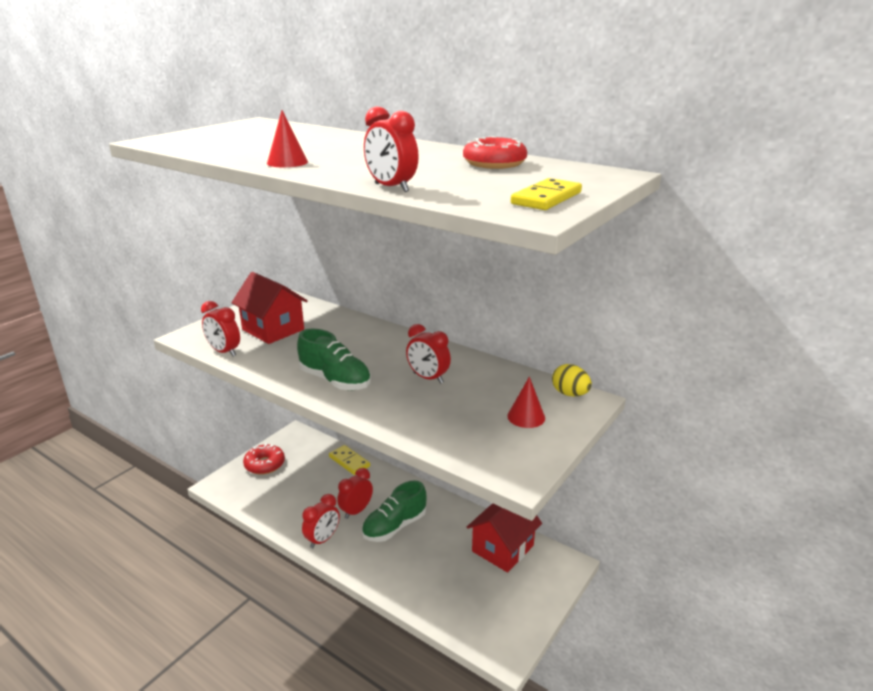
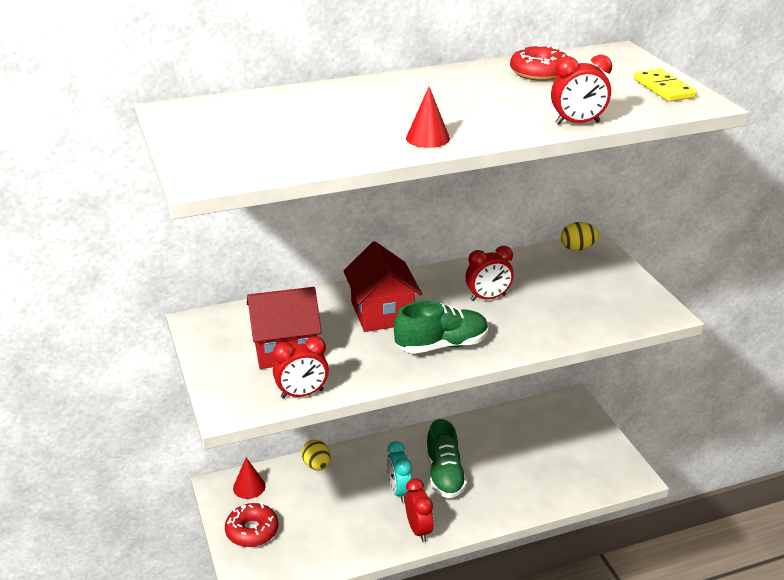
camera: 55 degrees left, 5 degrees up
yellow domino [329,445,370,475] -> yellow egg [301,440,331,471]
red clock [337,468,373,519] -> turquoise clock [387,441,412,502]
red house [466,503,542,573] -> red house moved to [343,241,422,332]
red cone [507,377,545,428] -> red cone moved to [233,458,266,499]

